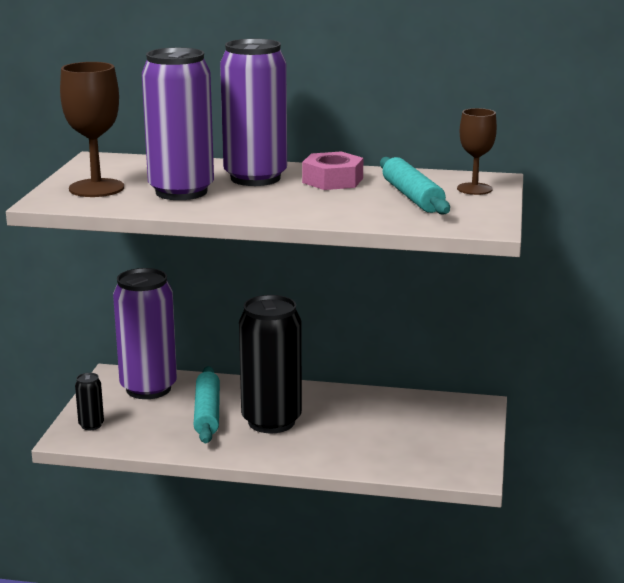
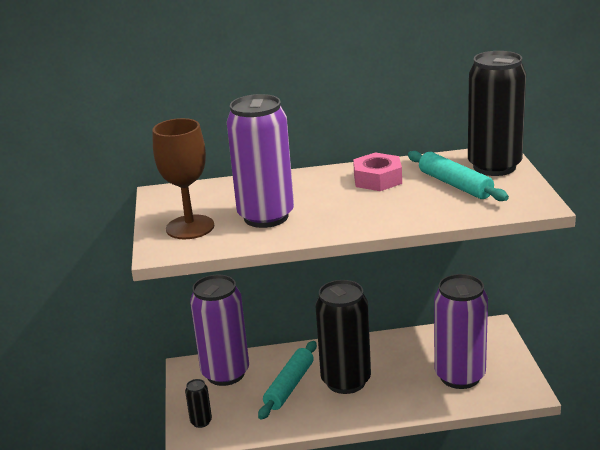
camera: 15 degrees left, 5 degrees up
turquoise rolling pin [194,366,220,443] -> turquoise rolling pin turned 45 degrees clockwise [258,341,317,420]
purple can [220,39,287,186] -> purple can moved to [434,274,488,389]
brown goblet [457,108,497,195] -> black can [468,51,526,176]

